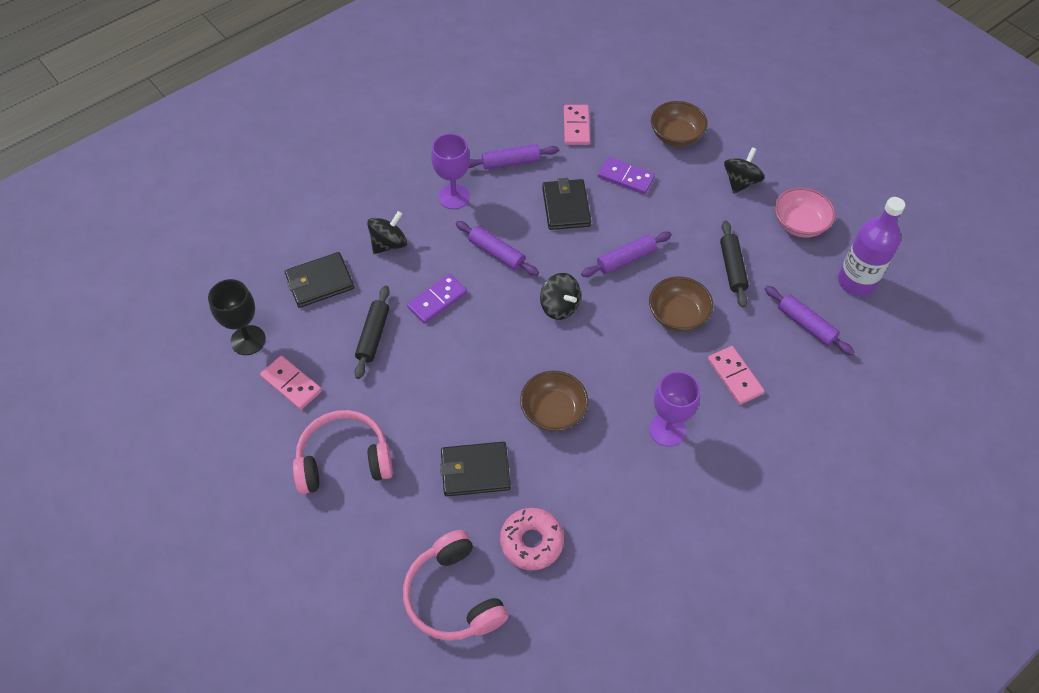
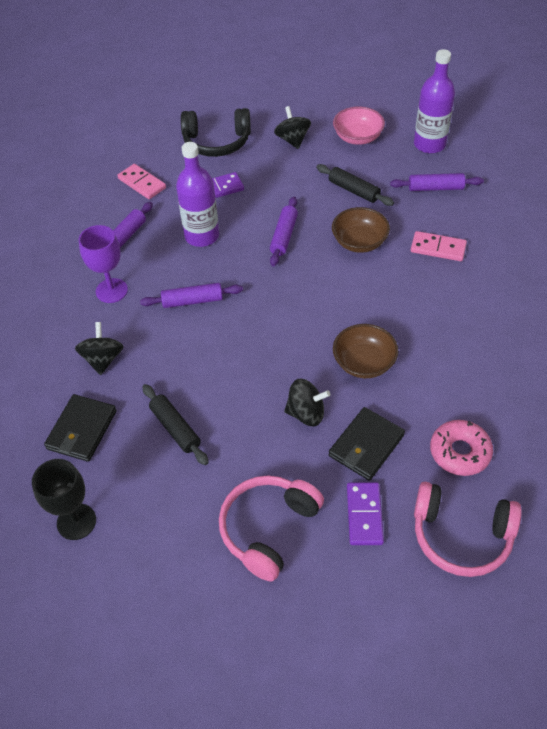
camera: 45 degrees left, 5 degrees down
pink domino [260,355,322,410] -> none
purple domino [407,274,467,324] -> purple domino moved to [347,482,384,545]
black spinning top [540,273,581,320] -> black spinning top moved to [284,379,330,426]
black wallet [542,178,591,230] -> purple bottle [176,142,219,247]
purple goblet [649,371,700,447] -> none
brown bowl [651,101,708,147] -> black headphones [181,108,251,157]

